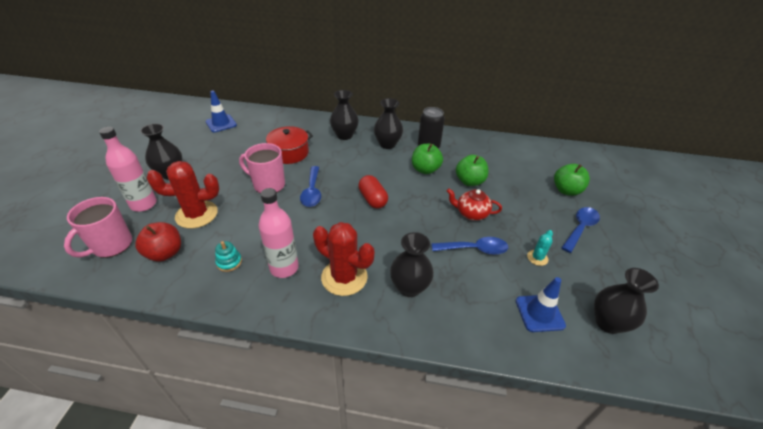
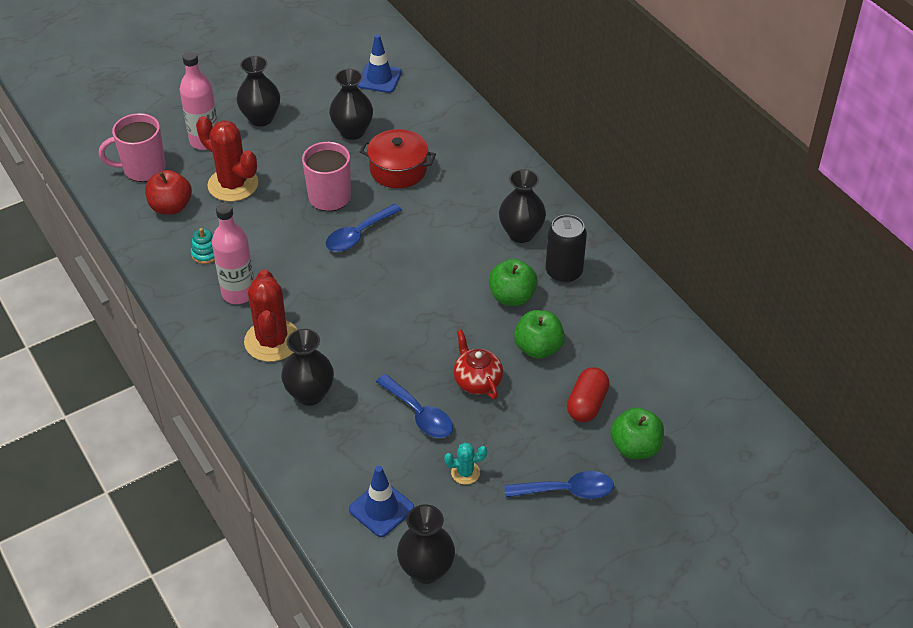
camera: 50 degrees right, 5 degrees up
black vase [330,90,359,140] -> black vase moved to [329,69,373,140]
red capsule [358,175,388,209] -> red capsule moved to [567,367,610,422]

